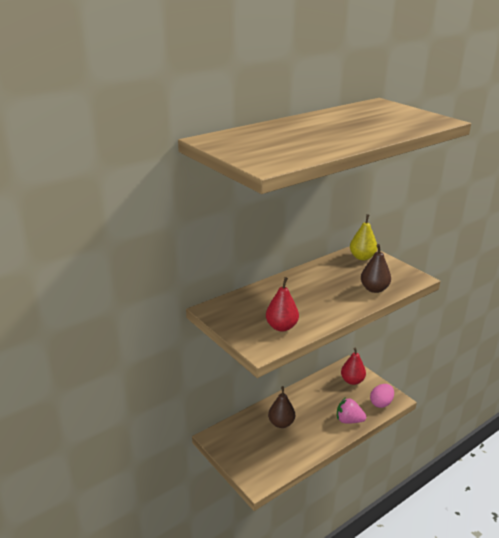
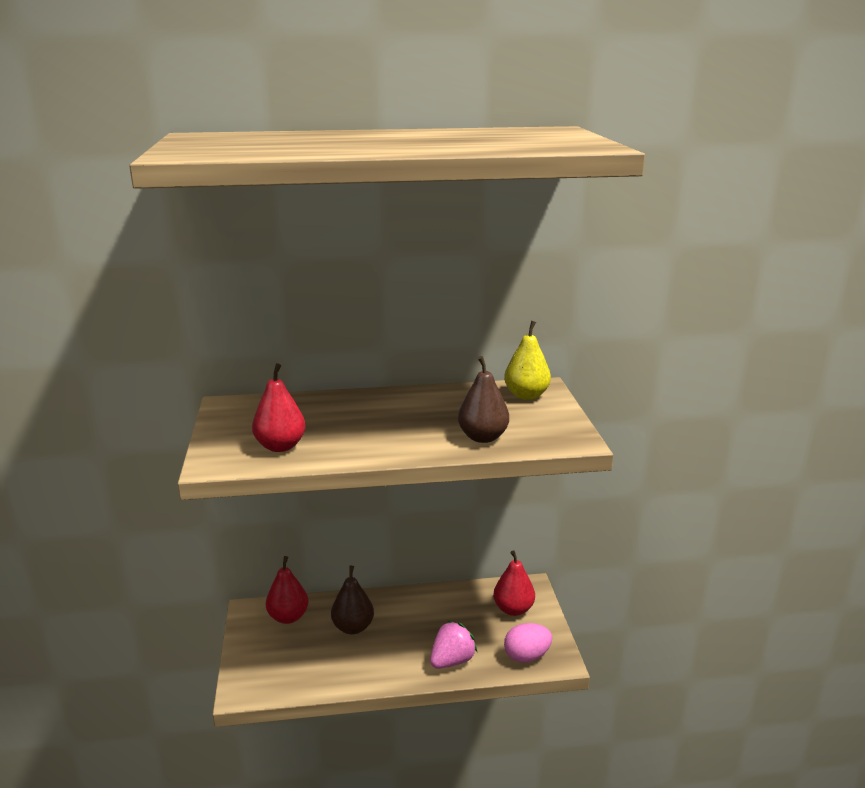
camera: 30 degrees right, 5 degrees down
pink strawberry [337,397,366,423] -> pink strawberry turned 90 degrees clockwise [430,621,478,669]
none -> red pear [266,556,308,624]

